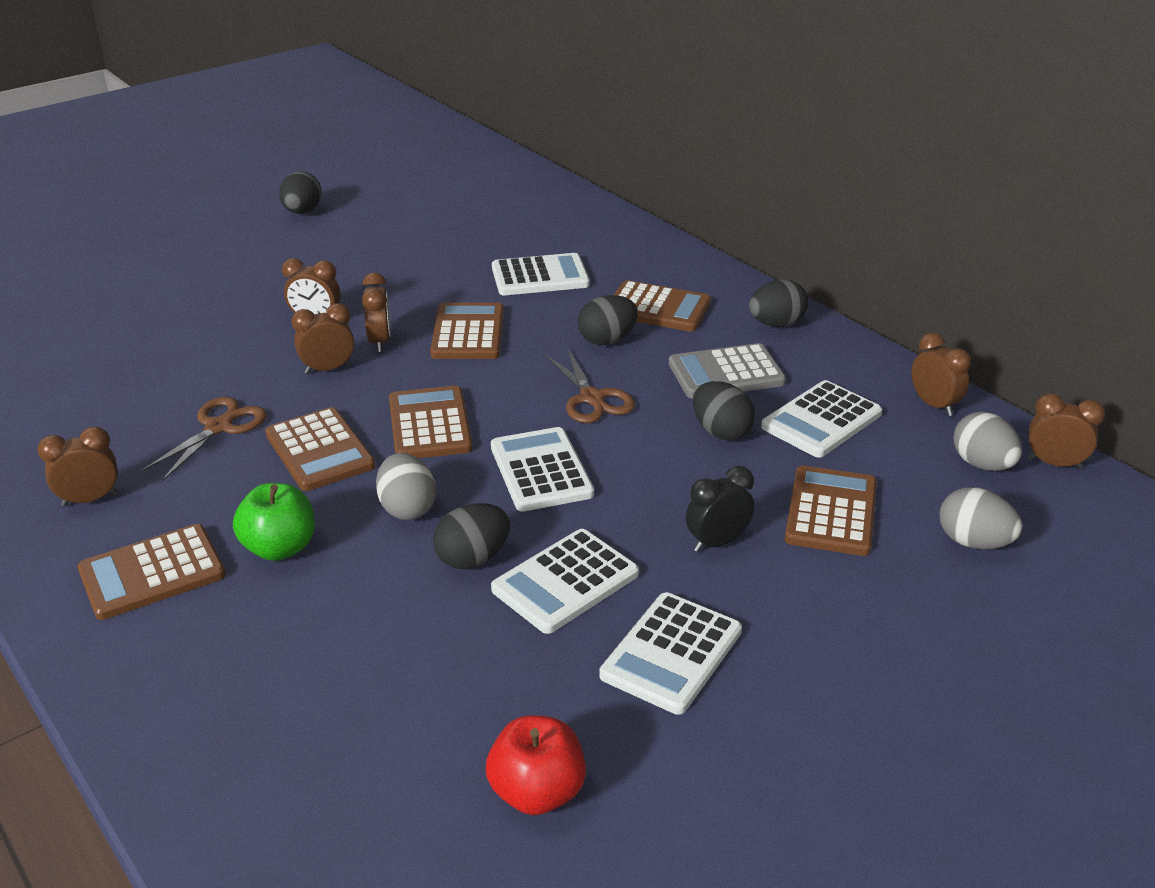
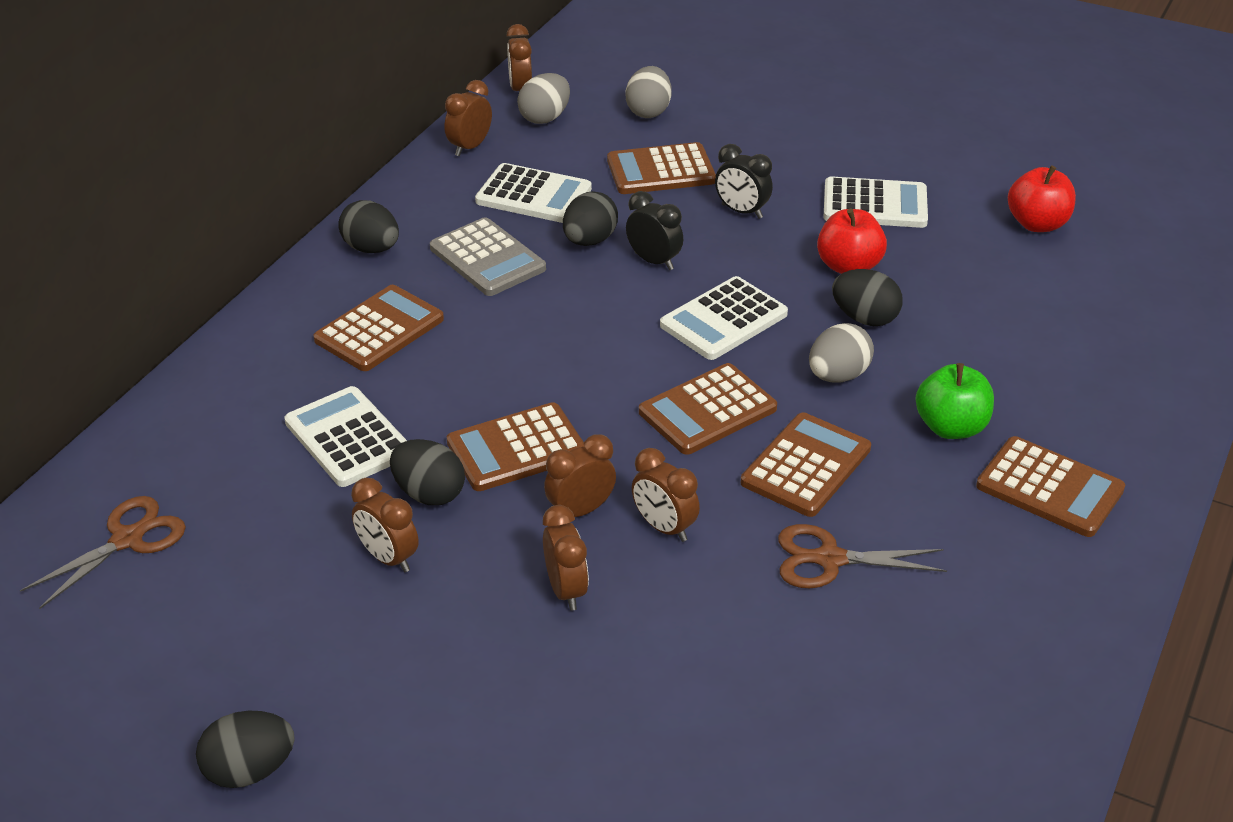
camera: 115 degrees left, 5 degrees up
brown clock [38,426,118,506] -> brown clock moved to [351,478,419,572]
white calculator [491,529,639,634] -> red apple [817,209,887,274]
brown scissors [545,349,635,423] -> brown scissors moved to [20,496,186,609]
black egg [578,295,638,345] -> black egg moved to [390,439,465,505]
brown calculator [614,280,711,332] -> brown calculator turned 45 degrees clockwise [313,285,444,371]
none -> black clock [626,191,683,270]

